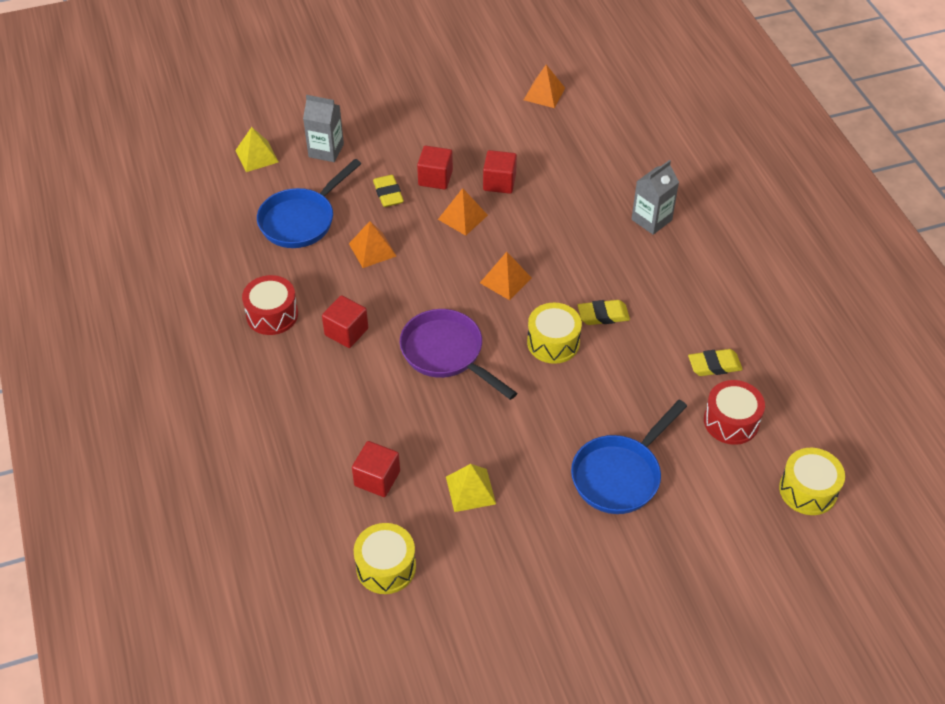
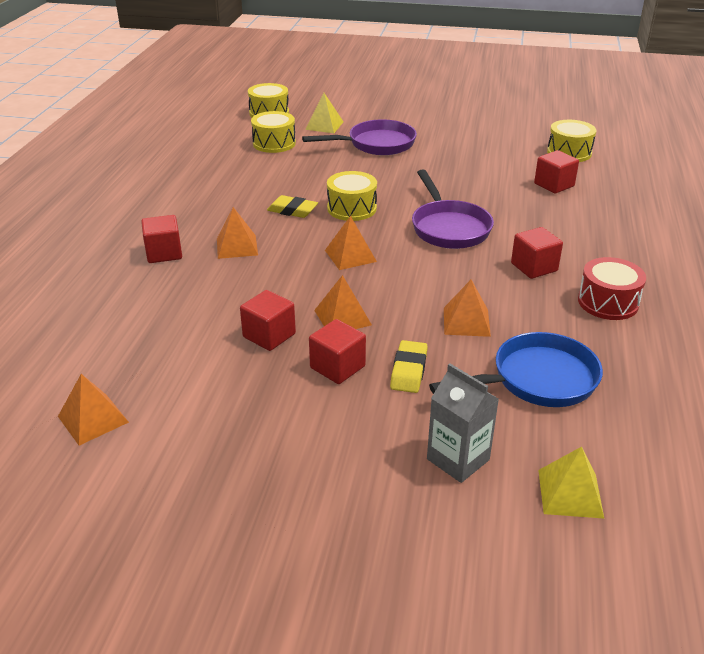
camera: 150 degrees left, 15 degrees down
yellow pyramid [446,464,496,512] -> yellow pyramid moved to [305,93,344,133]
blue pan [571,400,687,514] -> purple pan [302,119,417,155]
grey carton [631,160,679,235] -> red cube [141,215,182,263]
yellow eraser [688,349,743,376] -> none
red drum [704,380,765,445] -> yellow drum [251,111,296,153]
none -> orange pyramid [217,207,258,259]

